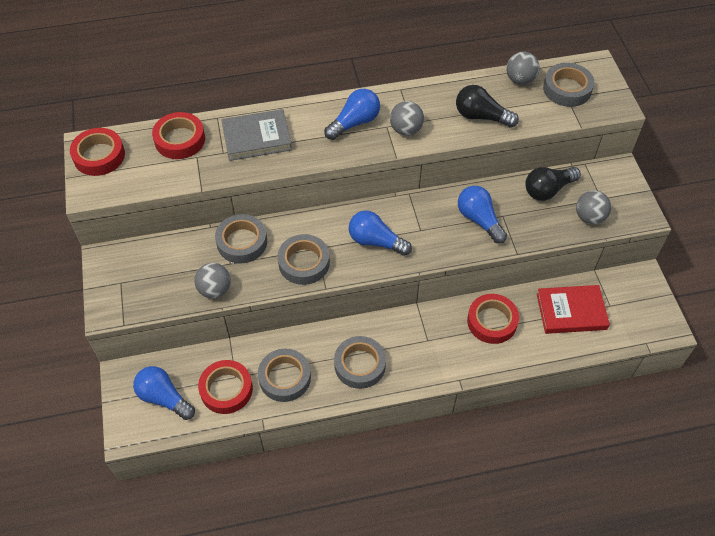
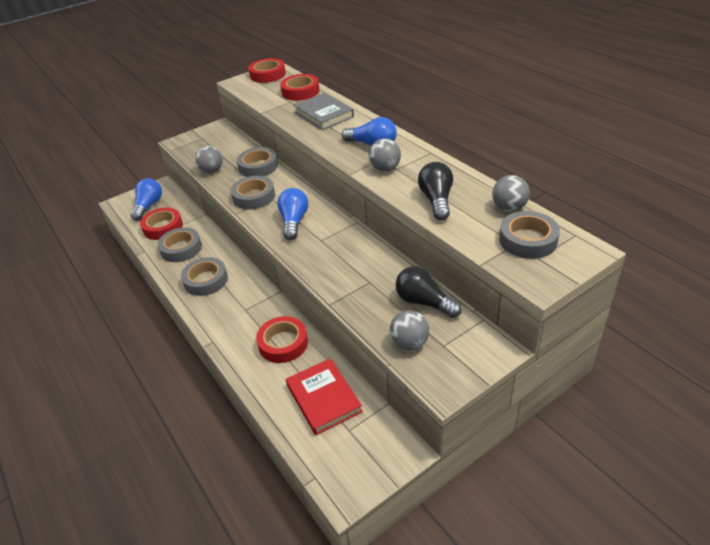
camera: 70 degrees right, 15 degrees down
blue light bulb [458,186,507,243] -> none

